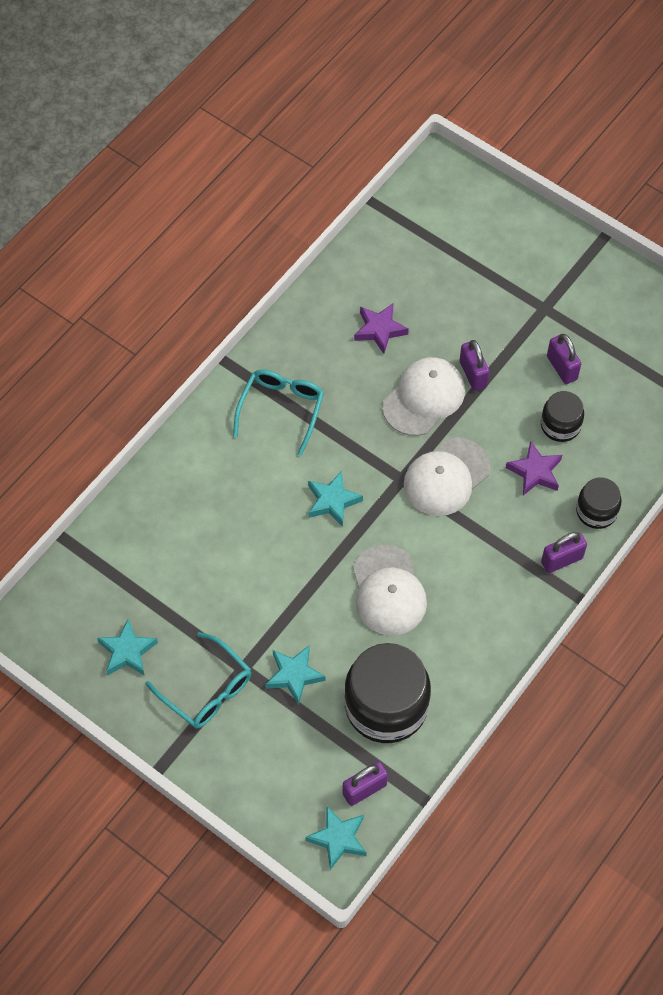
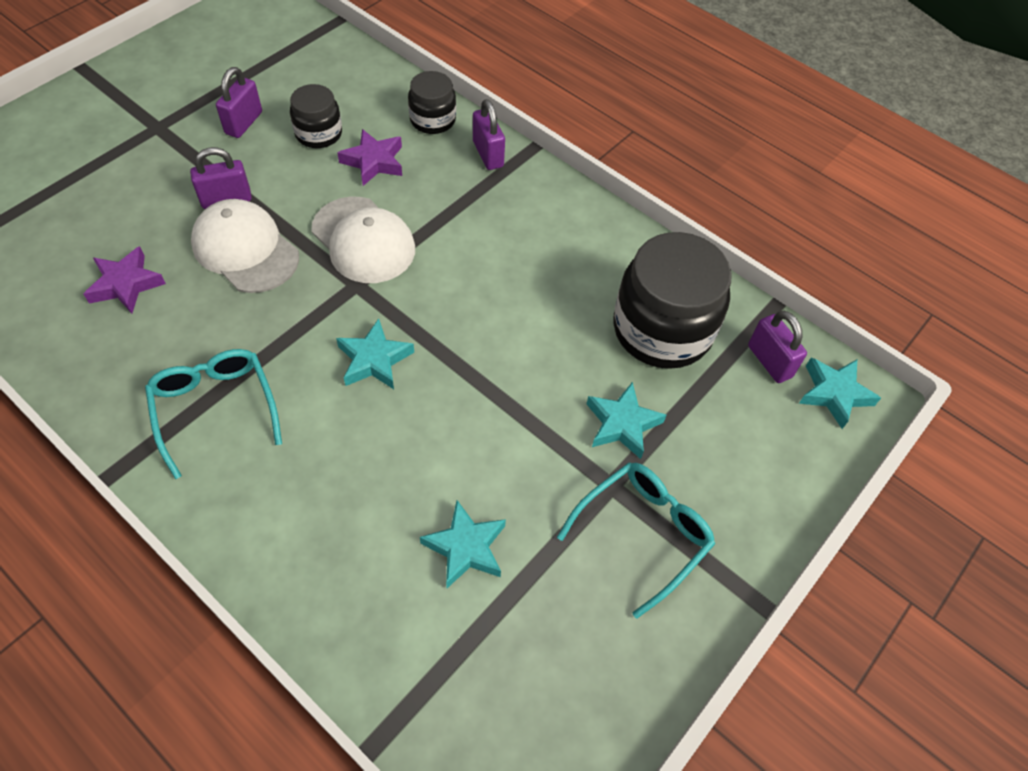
camera: 90 degrees left, 5 degrees down
turquoise star [97,619,158,676] -> turquoise star moved to [420,500,506,588]
turquoise glasses [233,369,324,456] -> turquoise glasses turned 45 degrees clockwise [145,349,282,479]
white cap [353,545,427,635] -> none
purple padlock [547,334,581,384] -> purple padlock turned 45 degrees counterclockwise [216,67,262,138]

